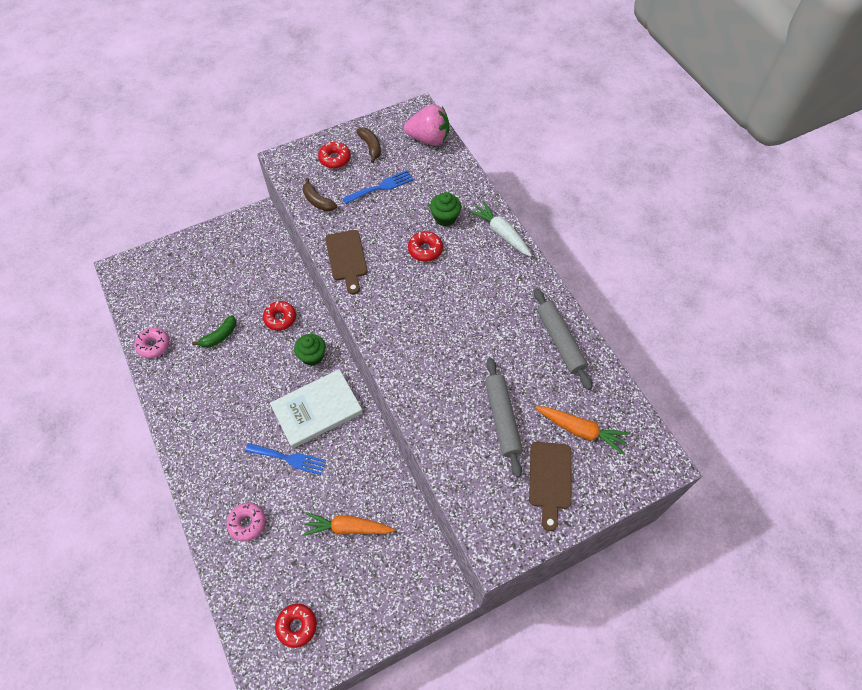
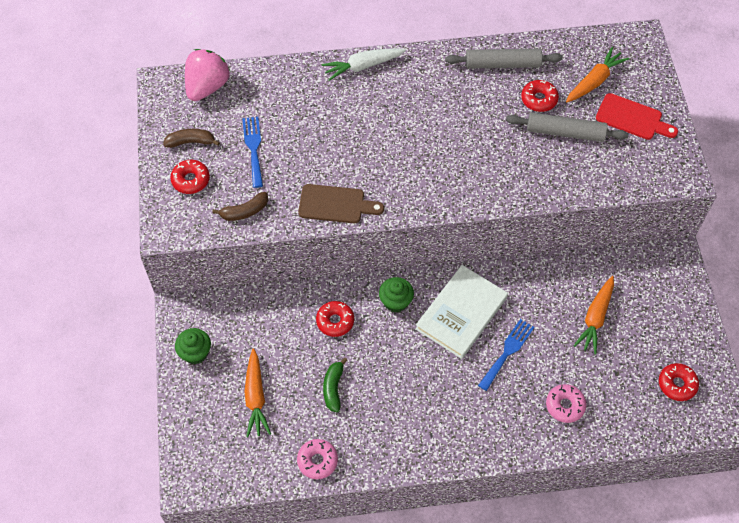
camera: 70 degrees left, 0 degrees up
green banana [192,315,236,348] -> green banana turned 150 degrees counterclockwise [323,358,348,412]
white book [270,369,363,449] -> white book turned 45 degrees clockwise [415,265,508,359]
red donut [408,231,443,262] -> red donut moved to [521,80,559,112]
green cupcake [430,192,461,226] -> green cupcake moved to [175,328,211,364]
brown cutting board [529,442,572,531] -> red cutting board [596,93,678,140]
none -> orange carrot [244,349,271,437]

